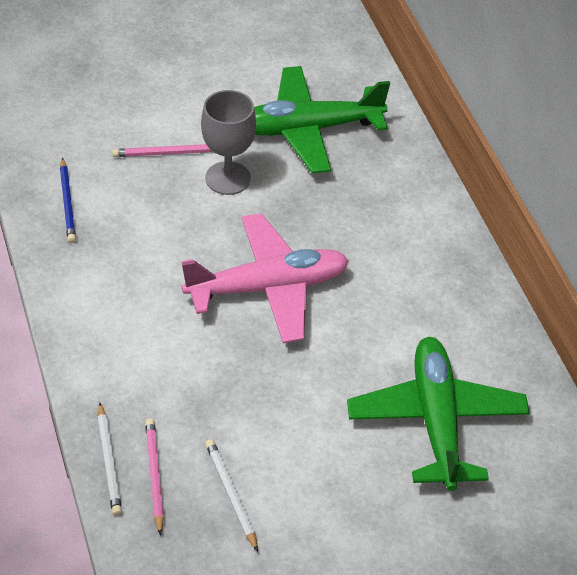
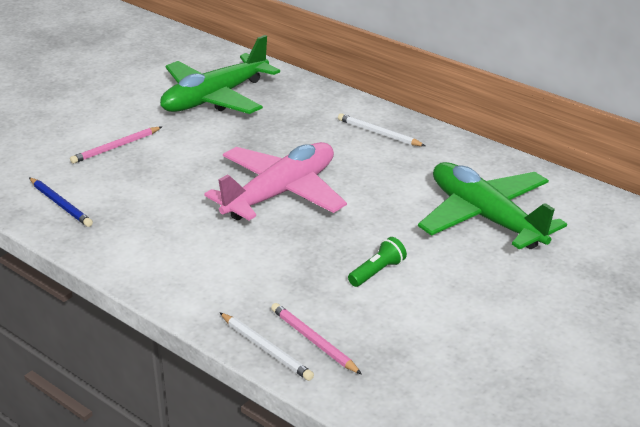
camera: 30 degrees left, 15 degrees down
grey goblet [201,90,256,195] -> none
white pencil [205,439,258,552] -> white pencil moved to [338,113,425,146]
none -> green flashlight [348,237,407,287]

